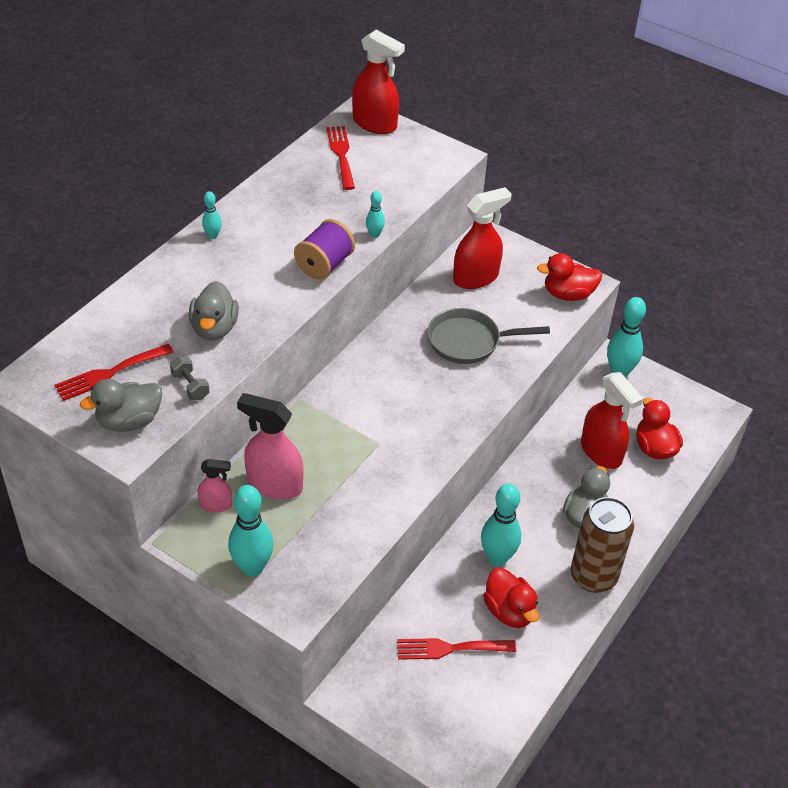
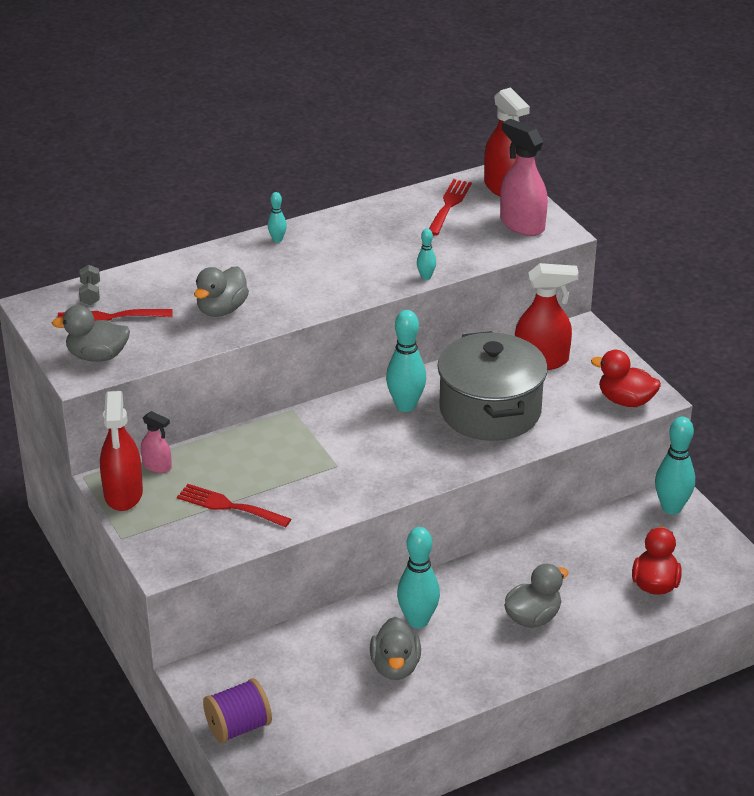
camera: 30 degrees right, 10 degrees down
grey dumbbell [170,357,210,400] -> grey dumbbell moved to [79,265,100,305]
turquoise bowling pin [228,485,274,576] -> turquoise bowling pin moved to [386,310,426,412]
pink spray bottle [237,393,304,500] -> pink spray bottle moved to [500,119,548,236]
purple spool [294,219,355,280] -> purple spool moved to [203,678,272,743]
red fork [397,638,516,660] -> red fork moved to [177,484,291,527]
grey pan [427,308,550,364] -> grey pot [437,331,548,441]
red duck [483,568,539,628] -> grey duck [370,617,421,680]
brown can [571,497,634,593] -> none
red spray bottle [581,372,643,469] -> red spray bottle moved to [100,391,143,511]

